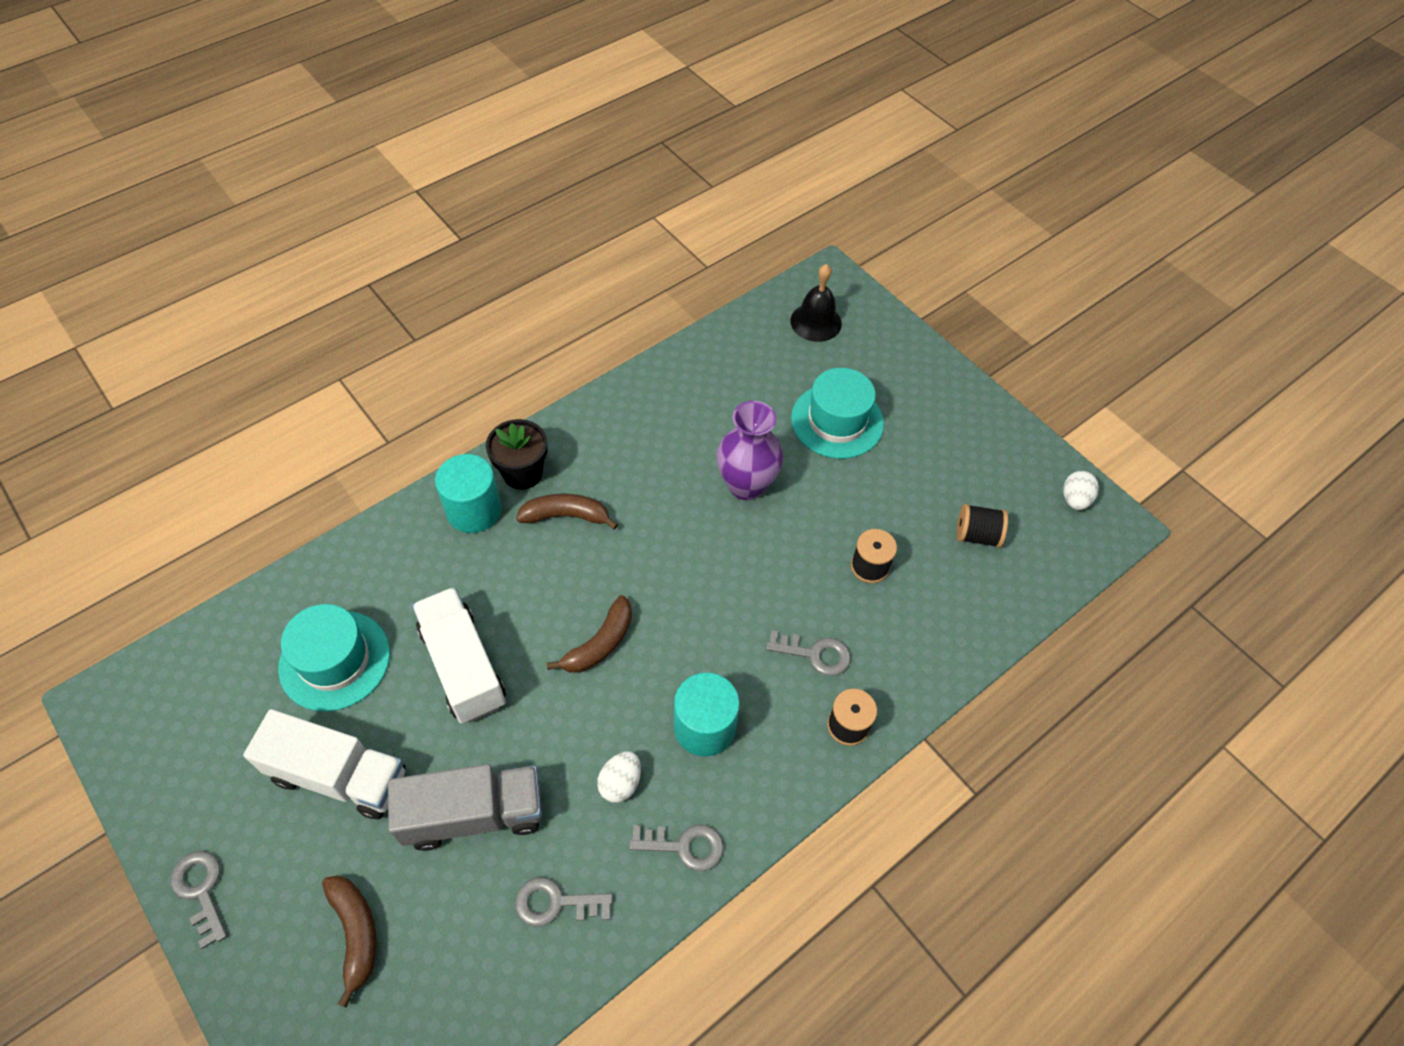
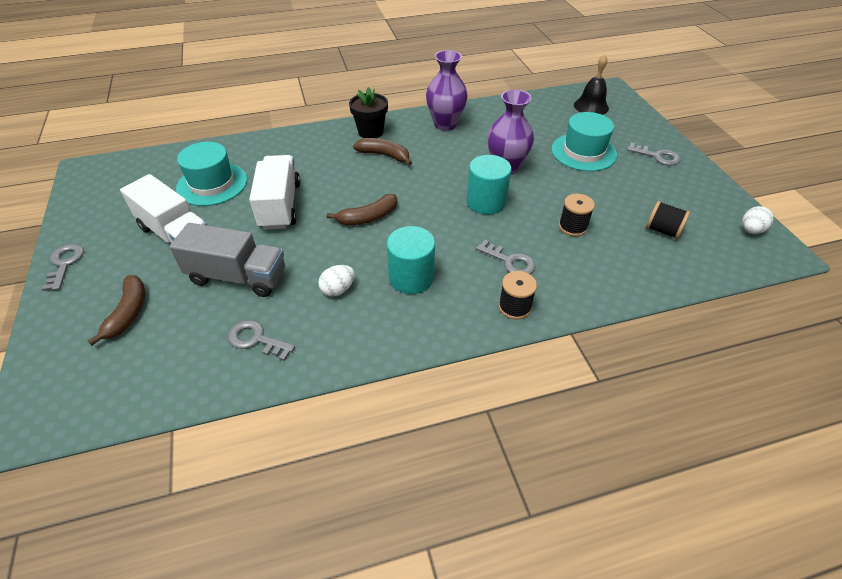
camera: 25 degrees right, 10 degrees down
turquoise cylinder [435,454,502,533] -> turquoise cylinder moved to [467,155,512,214]
grey key [629,824,724,871] -> grey key moved to [627,143,680,166]
none -> purple vase [426,50,468,131]

